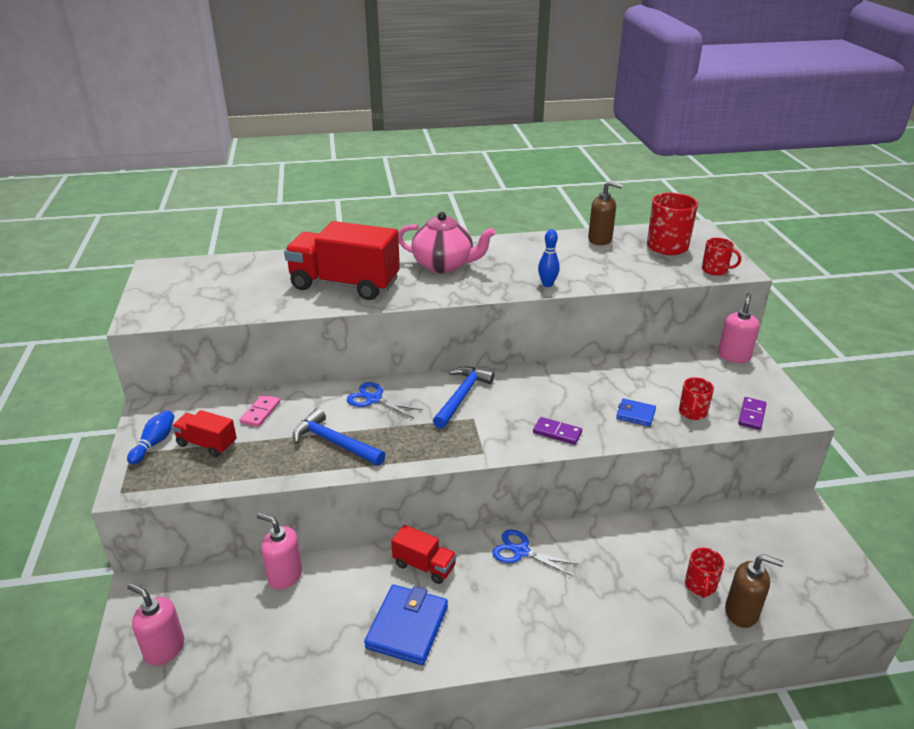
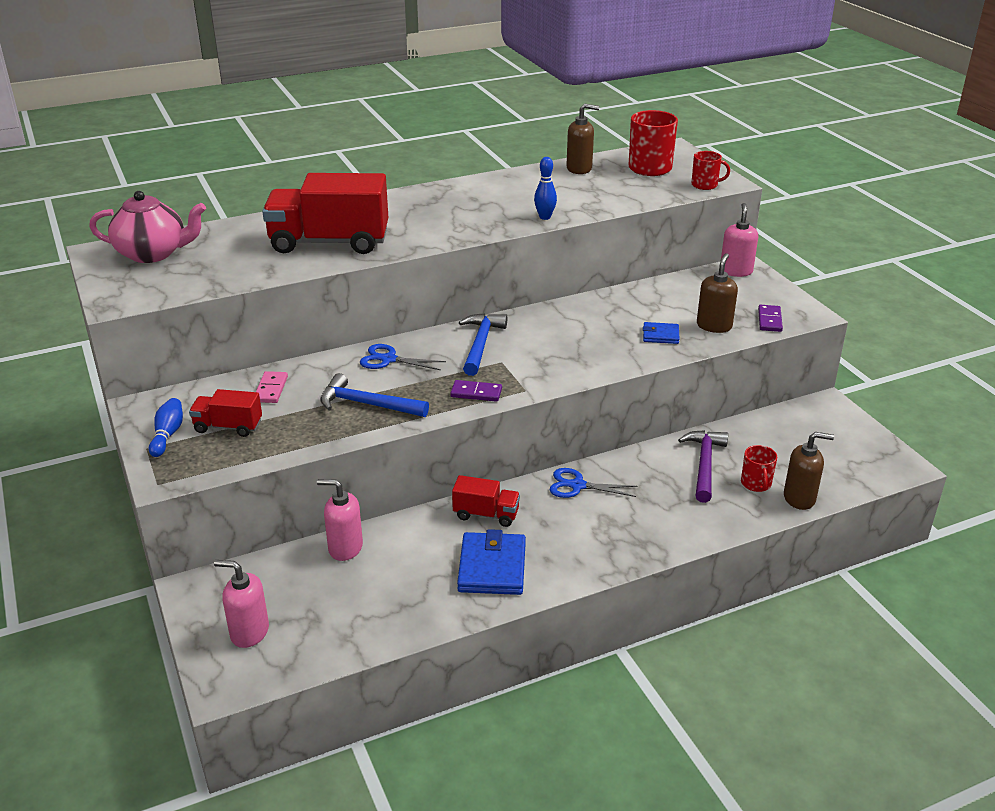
camera: 15 degrees left, 0 degrees up
pink teapot [398,212,495,273] -> pink teapot moved to [89,191,206,263]
purple domino [533,417,582,445] -> purple domino moved to [450,380,502,402]
red mug [679,377,714,420] -> brown soap dispenser [697,253,738,333]
none -> purple hammer [678,430,728,503]

